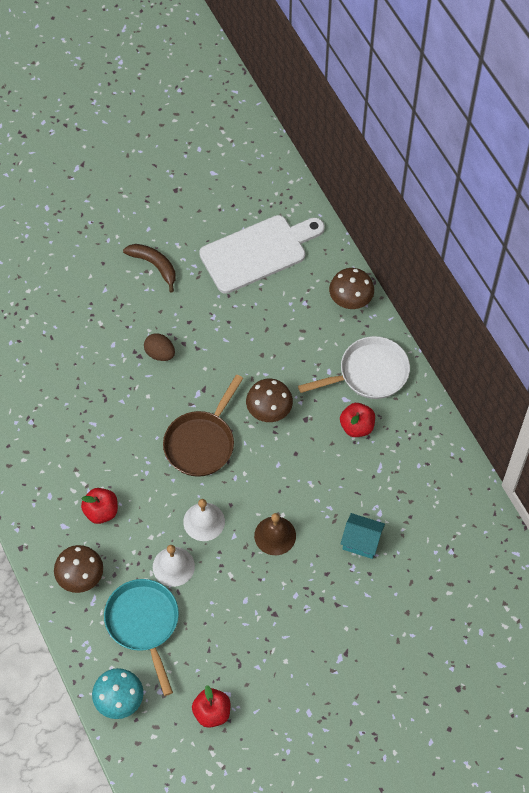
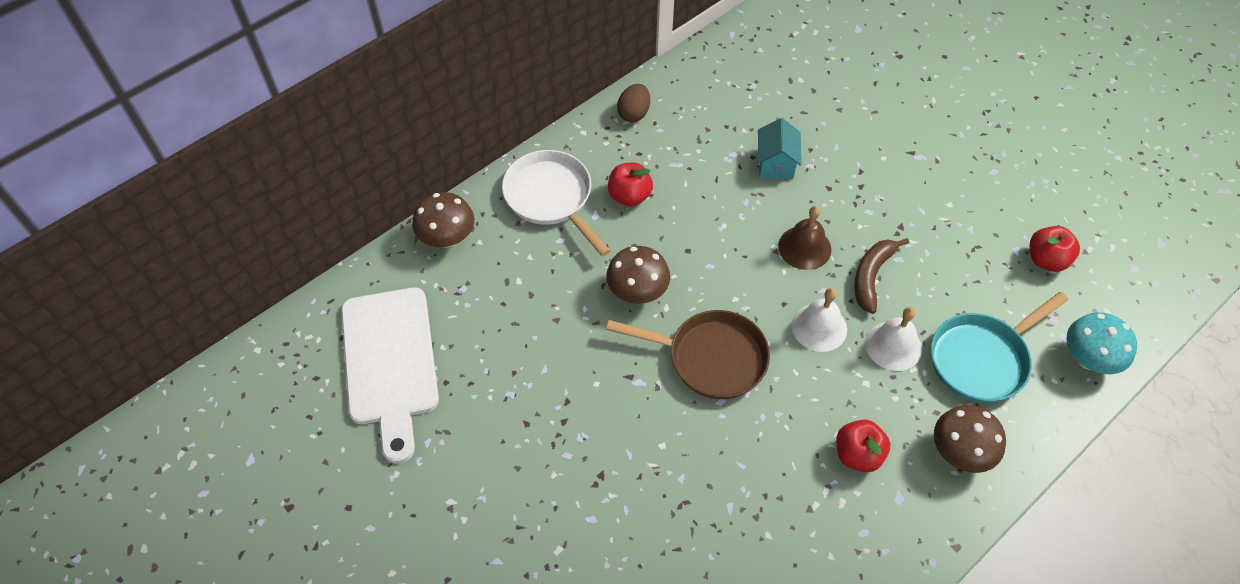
camera: 105 degrees left, 5 degrees down
brown banana [123,244,176,292] -> brown banana moved to [854,238,909,314]
brown egg [144,333,175,361] -> brown egg moved to [617,84,650,122]
white cutting board [199,215,325,294] -> white cutting board turned 150 degrees counterclockwise [341,287,439,464]

